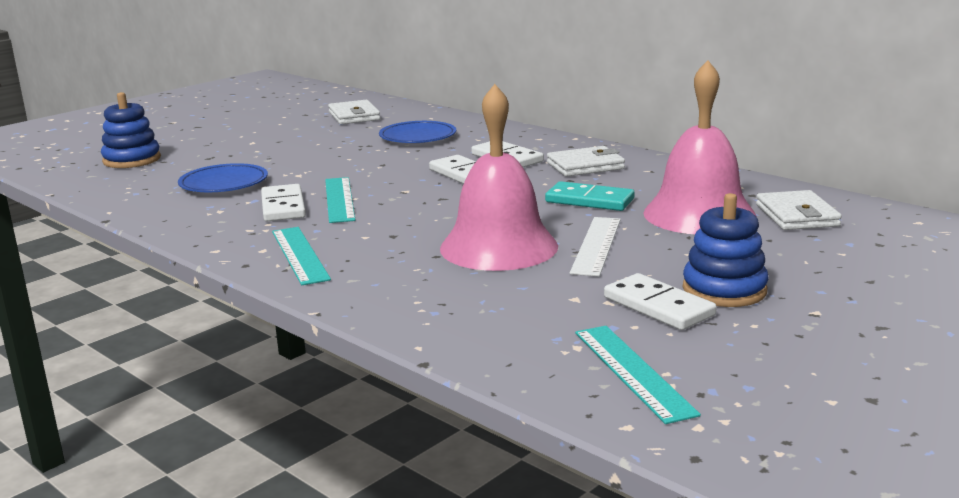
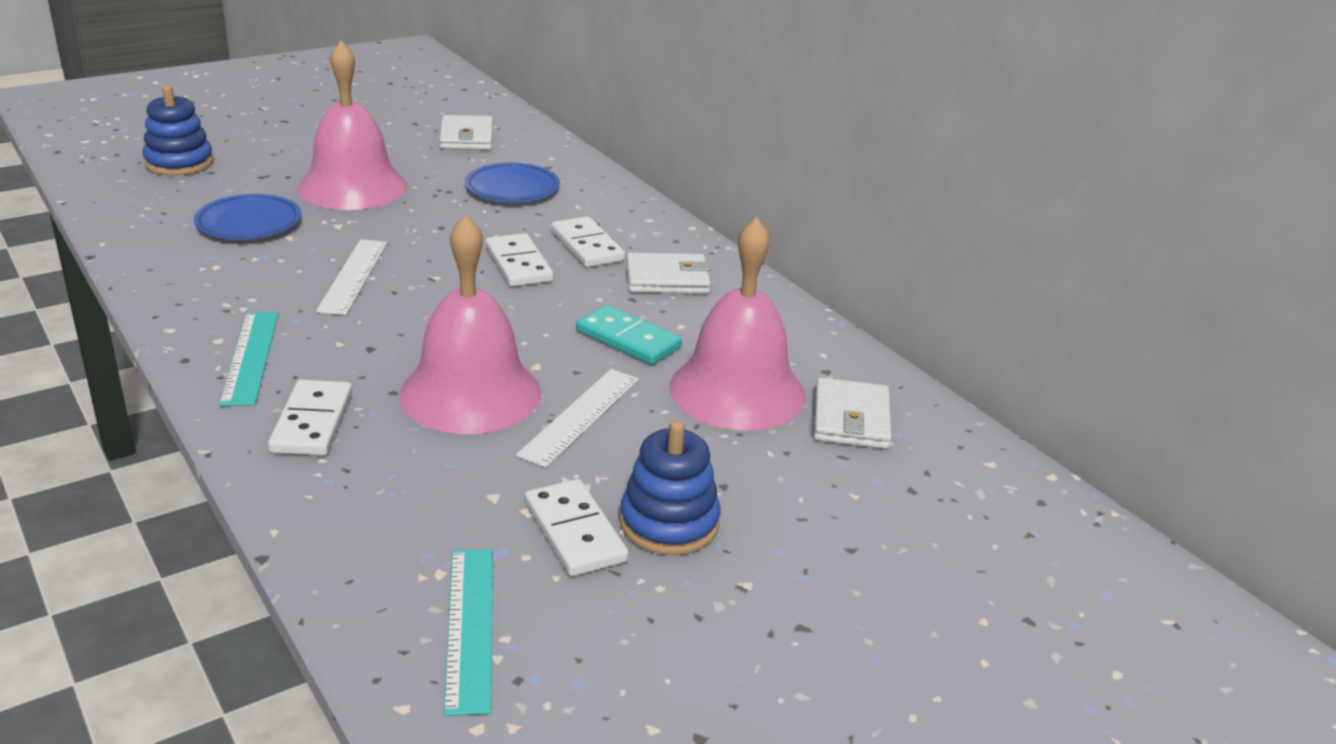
camera: 10 degrees right, 10 degrees up
white domino [261,184,306,221] -> white domino moved to [268,380,352,456]
turquoise ruler [325,177,355,223] -> white ruler [316,239,387,315]
none -> pink bell [298,41,407,210]

